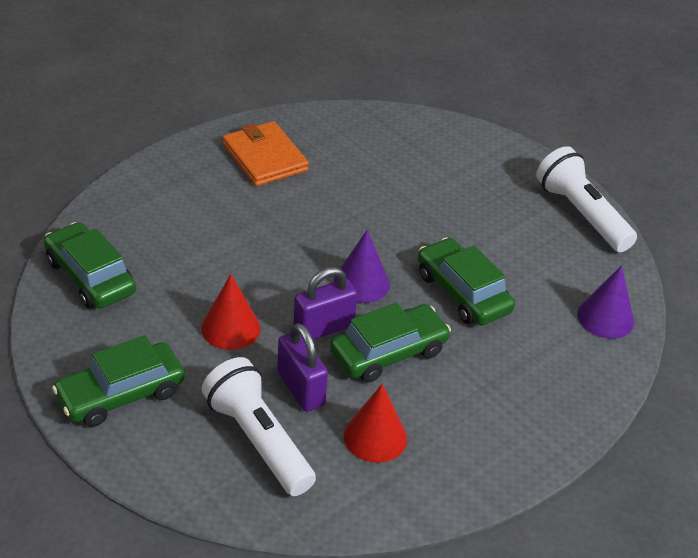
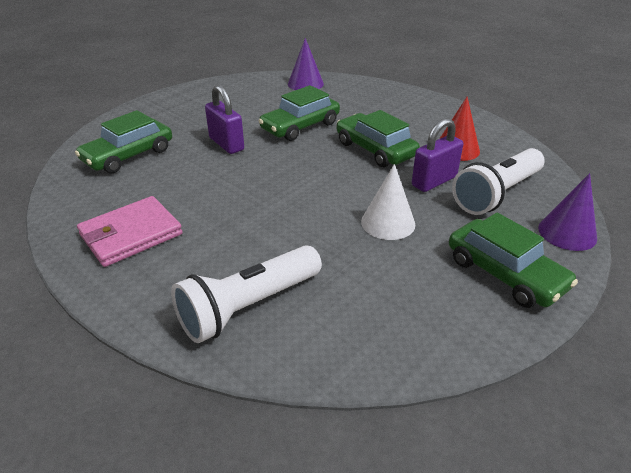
camera: 95 degrees left, 5 degrees down
green car [44,222,136,309] -> green car moved to [75,110,172,173]
red cone [201,274,260,350] -> white cone [361,164,415,240]
orange wallet [223,121,309,186] -> pink wallet [77,196,183,267]
purple padlock [293,267,357,340] -> purple padlock moved to [205,85,244,154]
purple cone [334,230,390,303] -> purple cone moved to [538,173,597,251]
white flashlight [536,146,637,252] -> white flashlight moved to [171,245,322,343]

